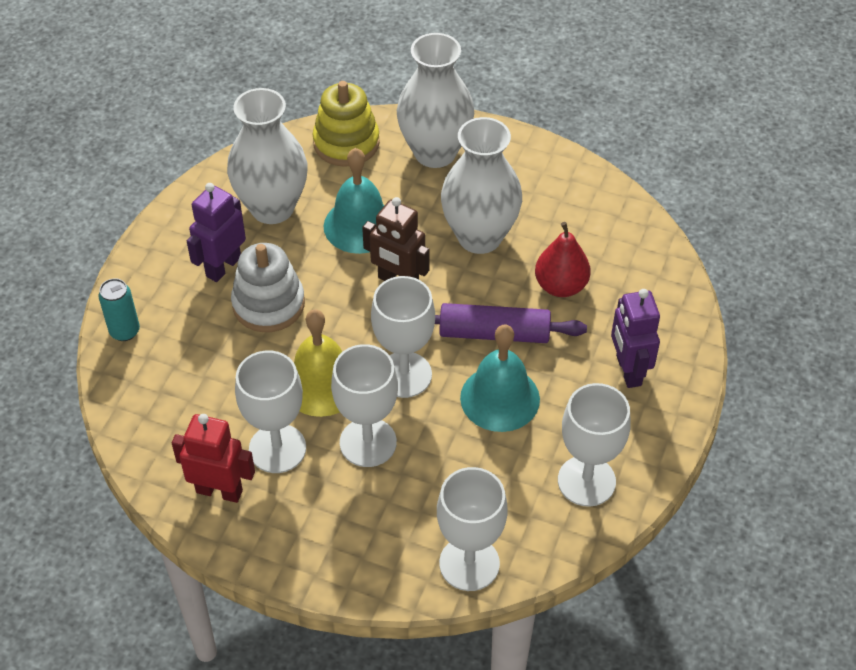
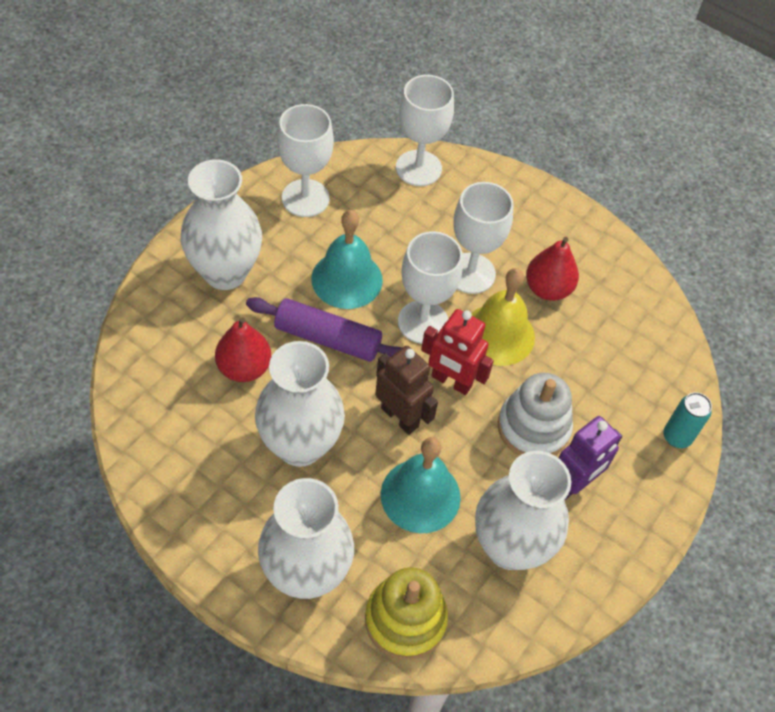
camera: 170 degrees left, 5 degrees up
red robot [172,414,255,503] -> red robot moved to [421,309,494,395]
white goblet [235,350,306,473] -> red pear [526,237,579,301]
purple robot [611,289,660,388] -> white vase [181,159,262,290]

